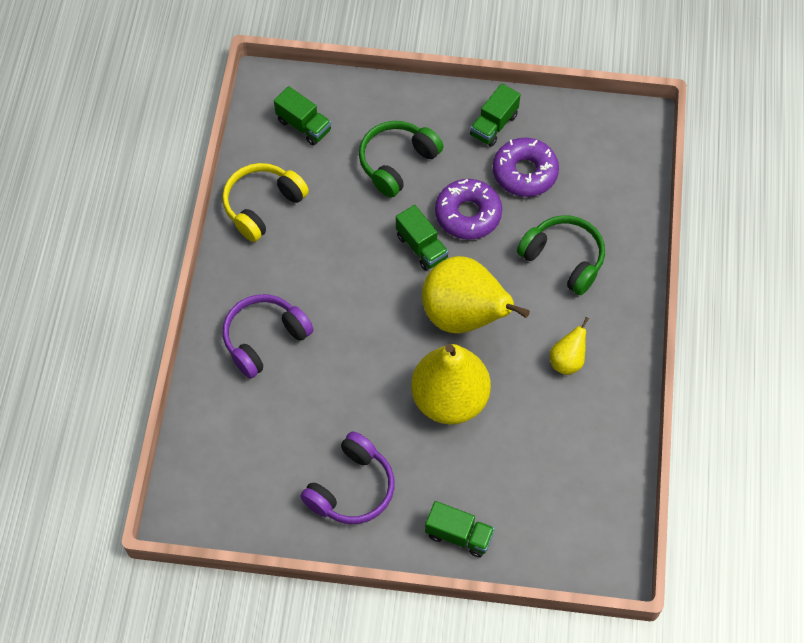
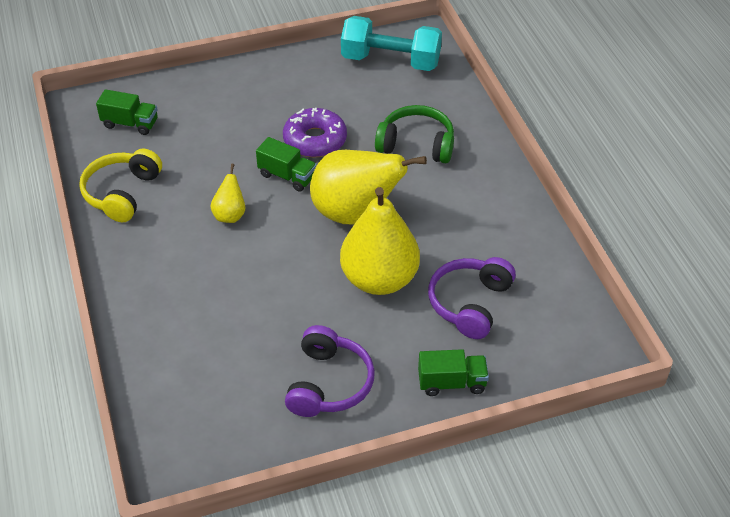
camera: 25 degrees left, 15 degrees down
purple headphones [223,294,314,378] -> purple headphones moved to [428,257,516,339]
green headphones [359,121,443,198] -> none
green truck [470,84,521,147] -> none
purple donut [493,138,559,197] -> none
yellow pear [550,317,589,375] -> yellow pear moved to [210,164,245,223]
none -> turquoise dumbbell [341,16,442,71]

